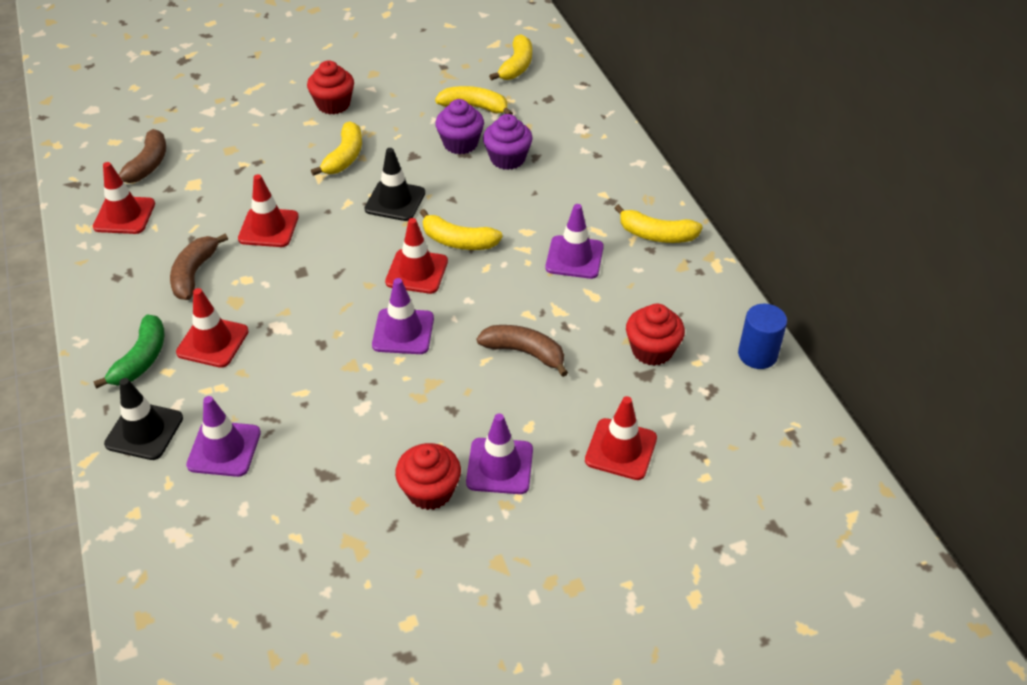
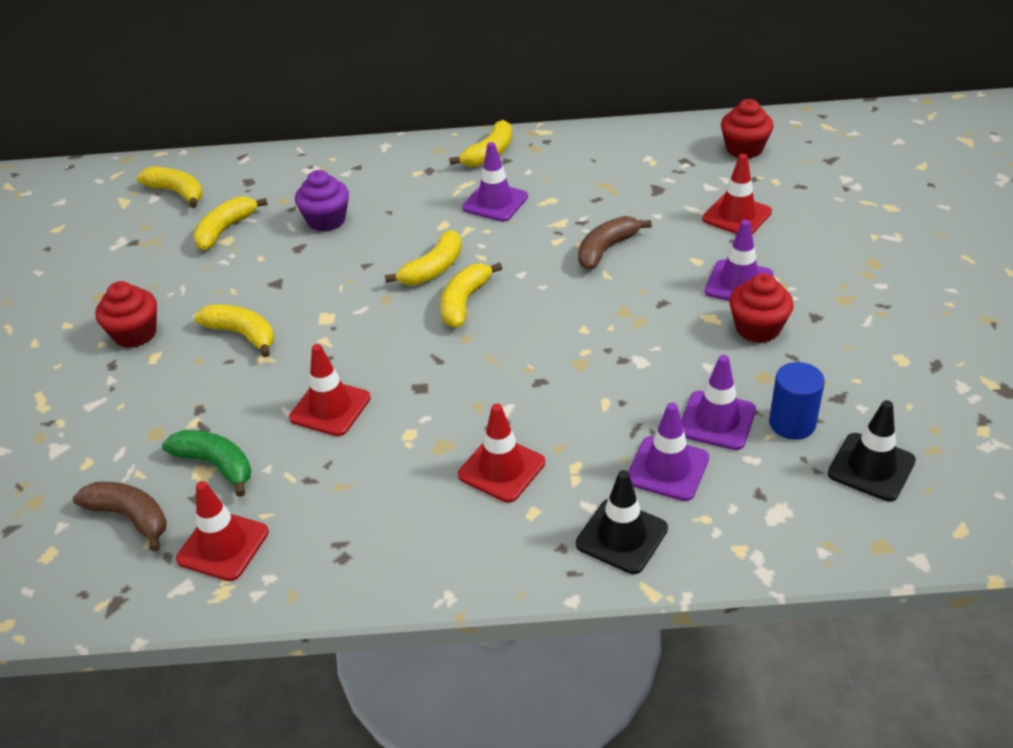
camera: 70 degrees left, 5 degrees down
green banana [93,314,164,389] -> green banana moved to [162,430,251,497]
brown banana [170,234,228,300] -> none
black traffic cone [364,148,425,221] -> black traffic cone moved to [828,400,916,502]
purple traffic cone [372,278,434,354] -> purple traffic cone moved to [681,355,756,450]
red traffic cone [385,218,448,294] -> yellow banana [440,263,502,328]
purple cupcake [435,99,484,154] -> none
red cupcake [626,304,685,366] -> red cupcake moved to [721,99,773,158]
blue cylinder [738,304,787,369] -> blue cylinder moved to [769,362,825,440]

